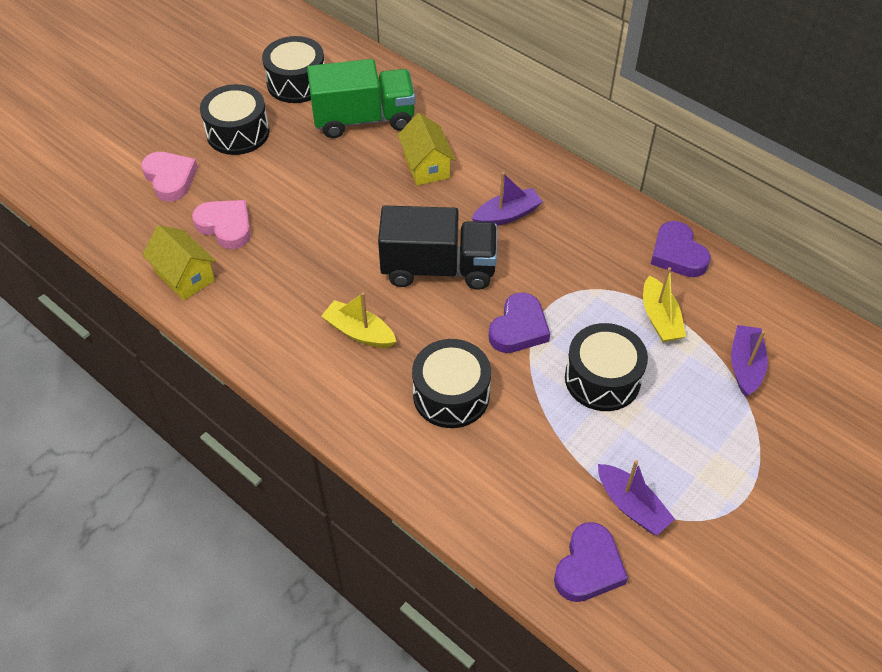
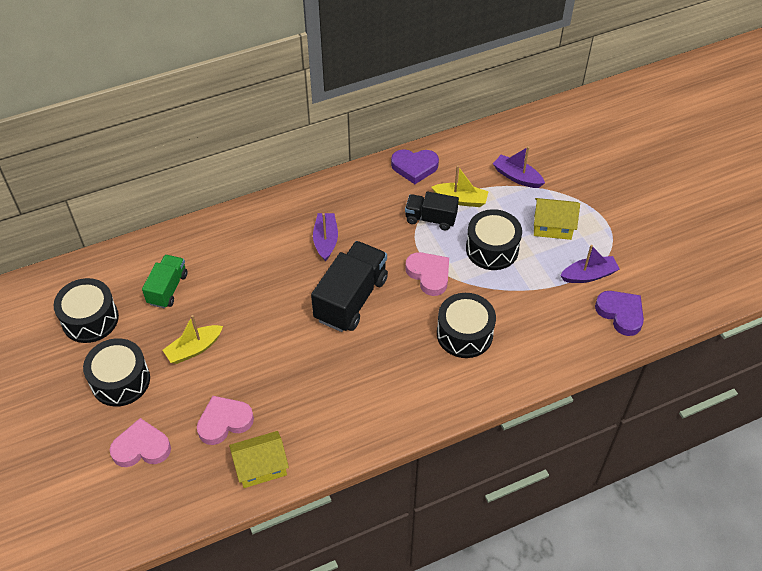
camera: 65 degrees left, 0 degrees up
green truck [307,59,415,138] -> green truck [142,255,188,308], size x0.60
yellow boat [321,292,397,348] -> yellow boat moved to [162,315,223,364]
yellow house [398,113,456,186] -> yellow house moved to [534,198,580,240]
purple heart [488,293,550,353] -> pink heart [406,252,449,296]
none -> black truck [405,192,459,230]

